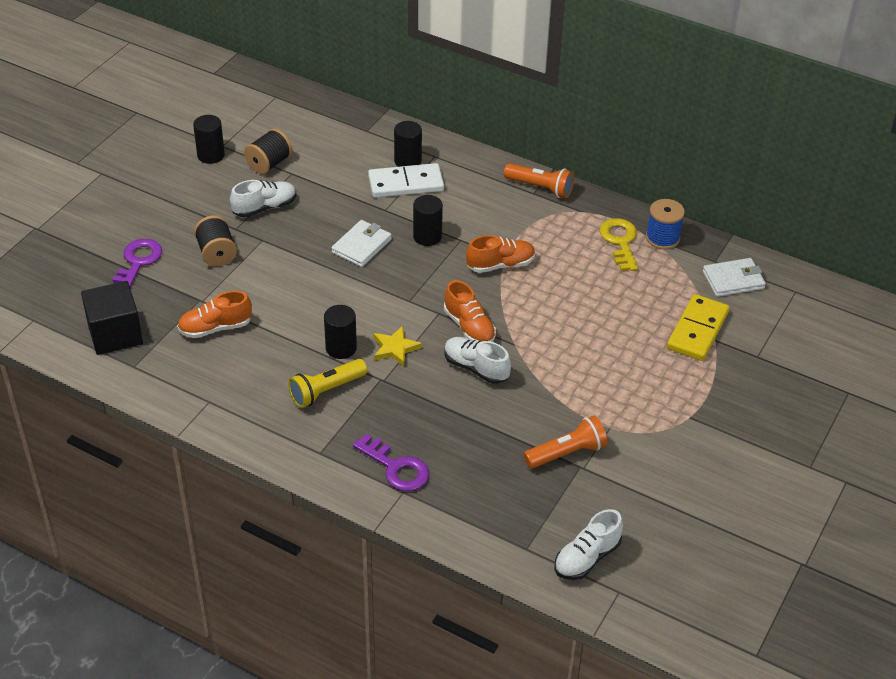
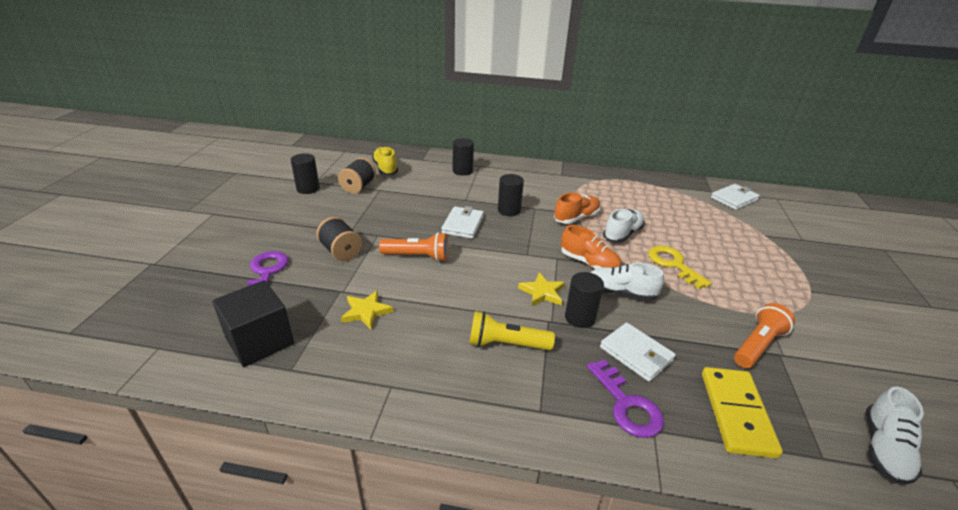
camera: 20 degrees left, 10 degrees down
orange shoe [177,291,252,338] -> yellow star [341,290,393,329]
white shoe [230,180,296,217] -> white shoe moved to [603,209,645,243]
yellow flashlight [288,359,367,408] -> yellow flashlight turned 60 degrees clockwise [469,311,555,350]
black cylinder [324,305,357,359] -> black cylinder moved to [565,272,604,328]
purple key [353,434,429,491] -> purple key turned 45 degrees clockwise [587,359,664,438]
white domino [368,163,444,198] -> none
orange flashlight [504,163,574,198] -> orange flashlight moved to [379,232,449,262]
yellow key [599,218,638,271] -> yellow key moved to [648,246,712,289]
blue spool [646,199,685,250] -> none
yellow domino [667,294,730,361] -> yellow domino moved to [702,367,783,458]
none -> yellow shoe [372,146,398,175]
none -> white wallet [600,323,676,382]

